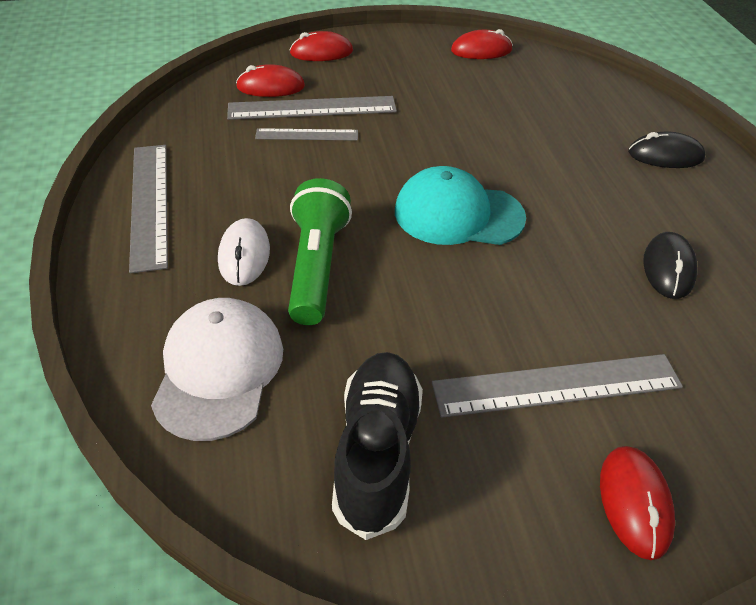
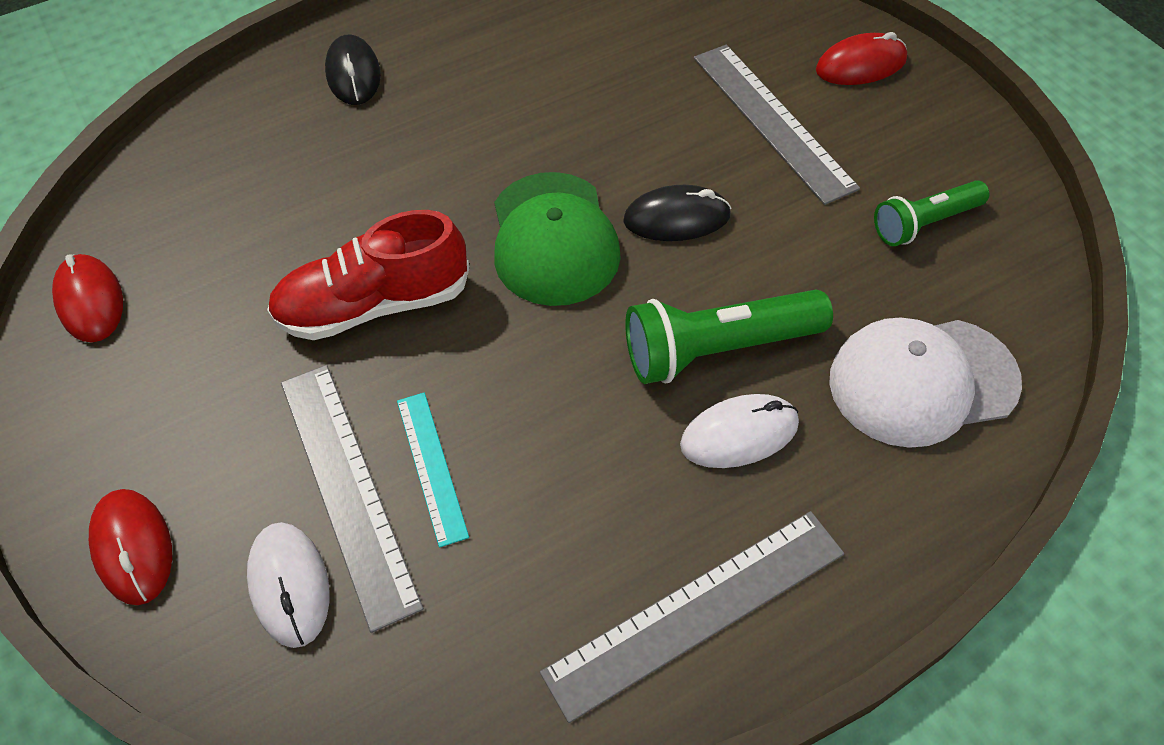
camera: 105 degrees left, 10 degrees up
red mouse [236,64,305,97] -> white mouse [247,522,329,648]
grey ruler [255,128,358,141] -> turquoise ruler [397,393,469,548]
black shoe [332,352,423,540] -> green flashlight [874,180,989,246]
turquoise cap [395,166,526,245] -> green cap [494,172,621,306]
black mouse [643,232,698,299] -> black mouse moved to [623,185,732,241]
none -> red shoe [267,210,470,340]

